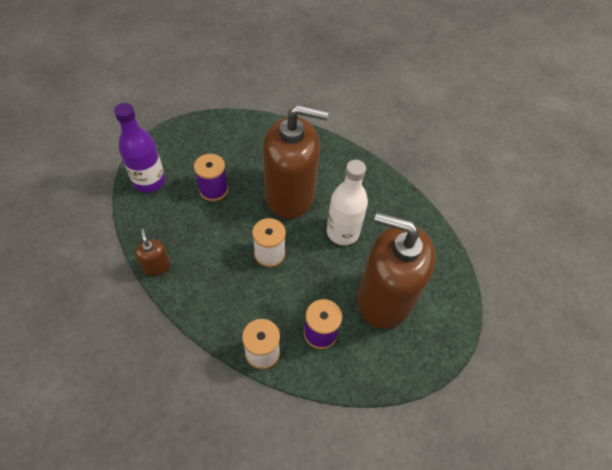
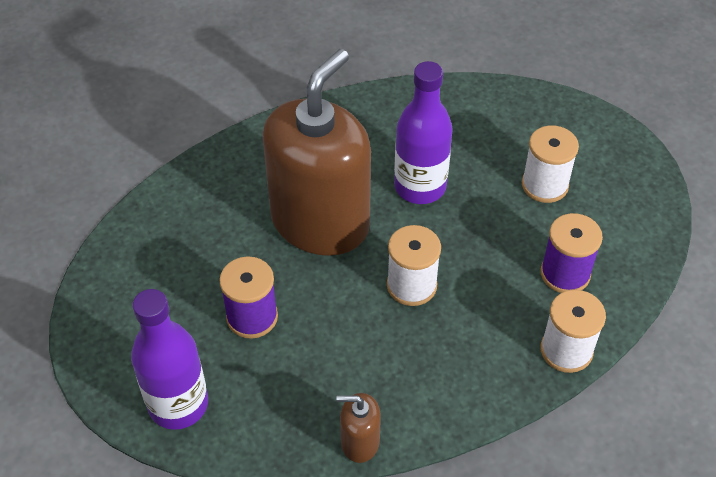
camera: 60 degrees left, 5 degrees down
white bottle [327,160,368,245] -> purple bottle [394,61,453,204]
brown soap dispenser [357,212,436,329] -> white spool [522,125,579,203]

